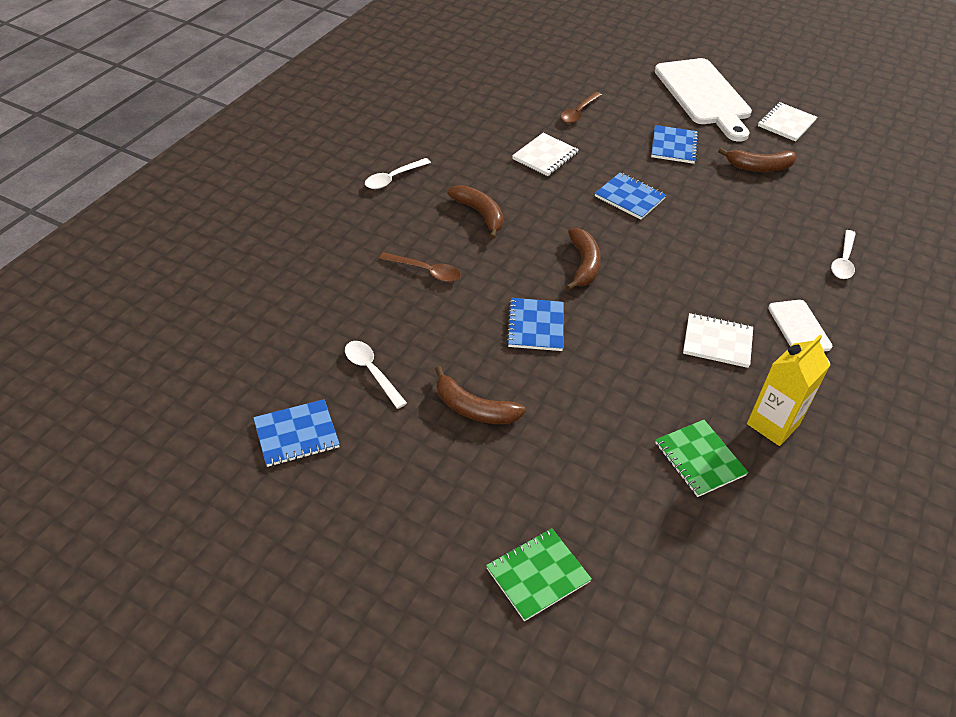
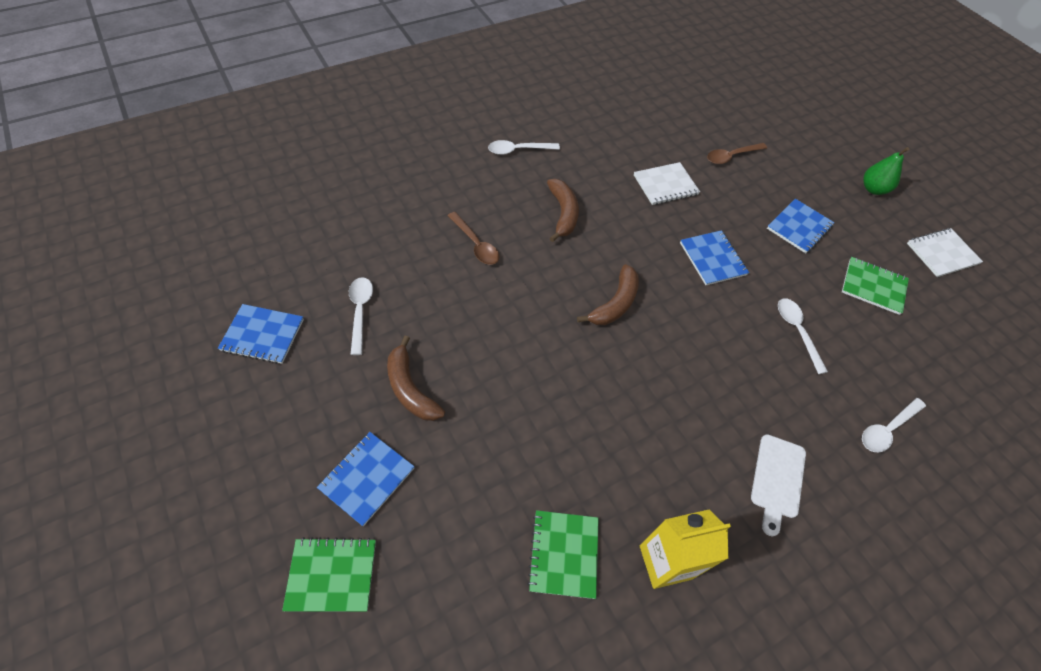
camera: 30 degrees right, 10 degrees up
blue notebook [506,298,564,351] -> blue notebook moved to [317,432,415,526]
white cutting board [655,58,752,142] -> green pear [863,147,909,195]
white notebook [683,313,753,368] -> none
brown banana [718,148,797,172] -> green notebook [842,257,909,315]
none -> white spoon [778,299,828,374]

